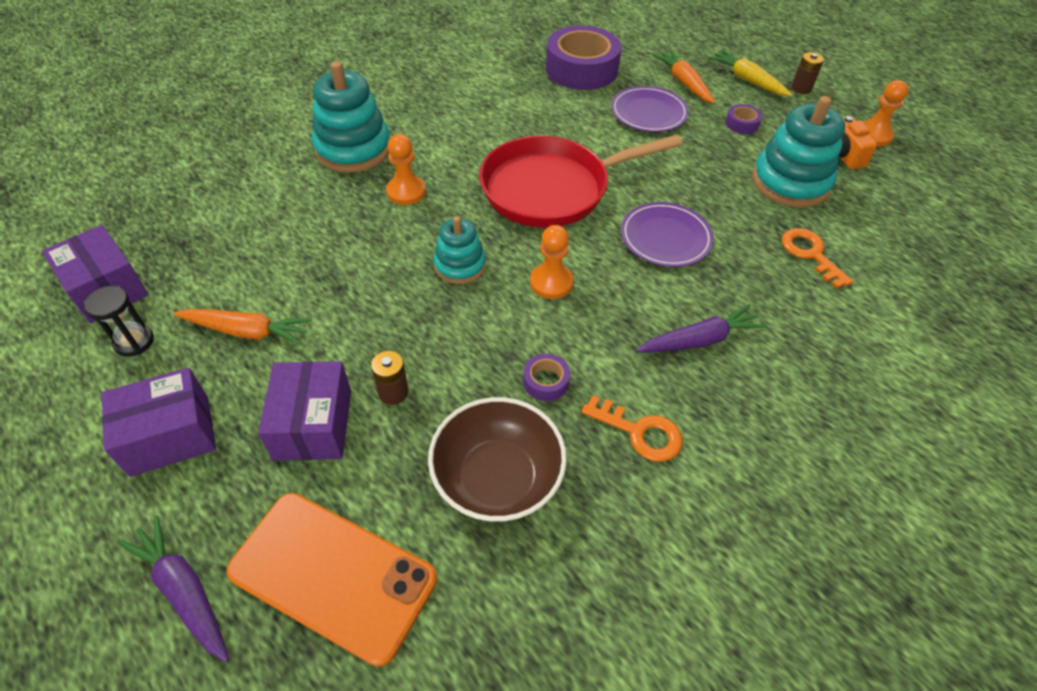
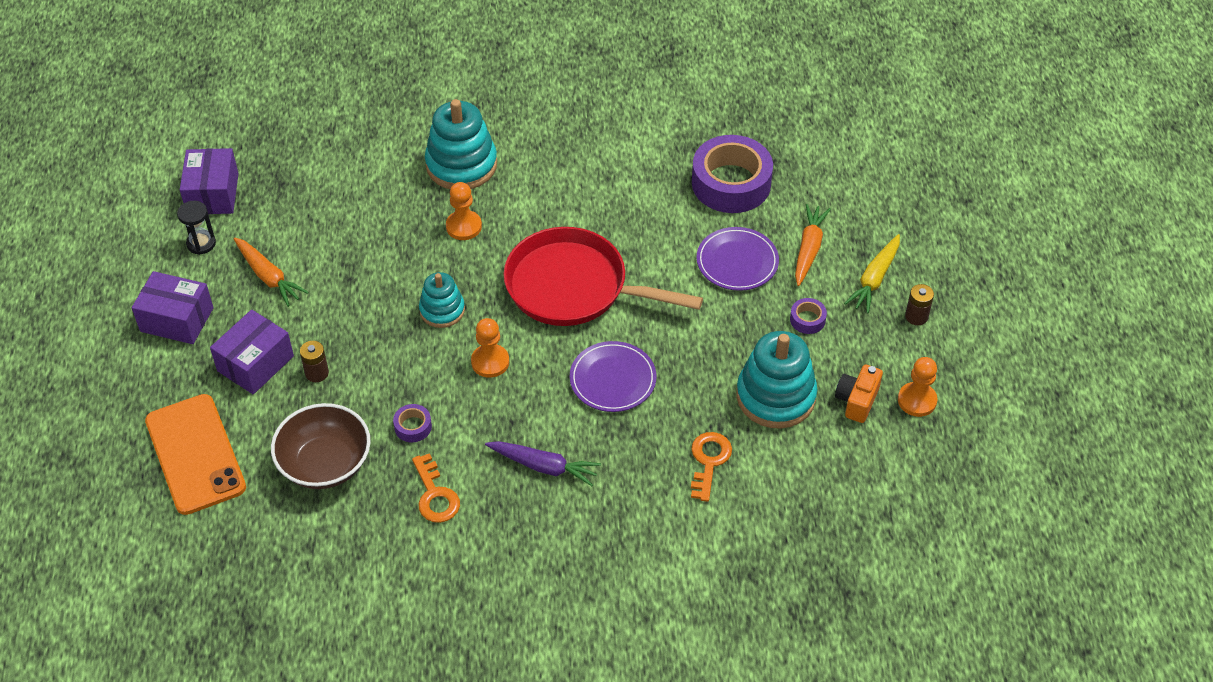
camera: 40 degrees right, 0 degrees up
purple carrot [119,515,229,662] -> none
yellow carrot [708,50,793,97] -> yellow carrot turned 150 degrees counterclockwise [844,234,900,313]

